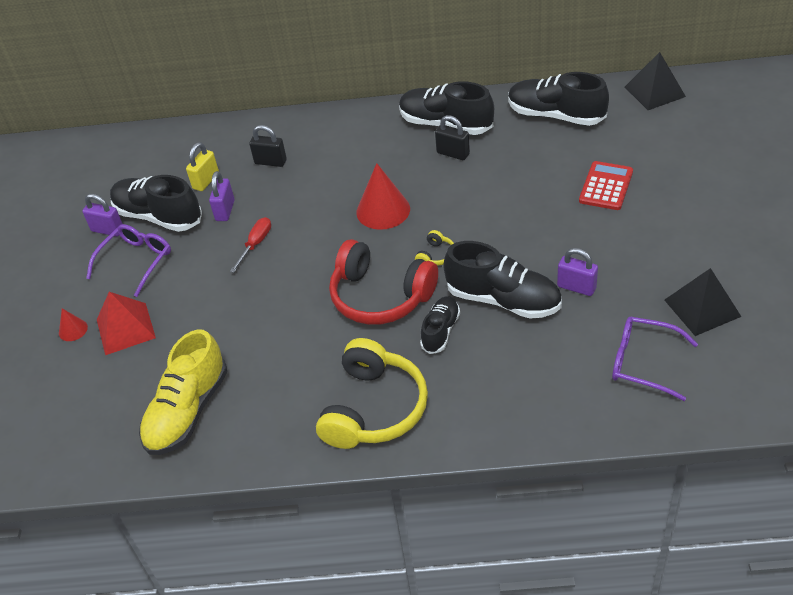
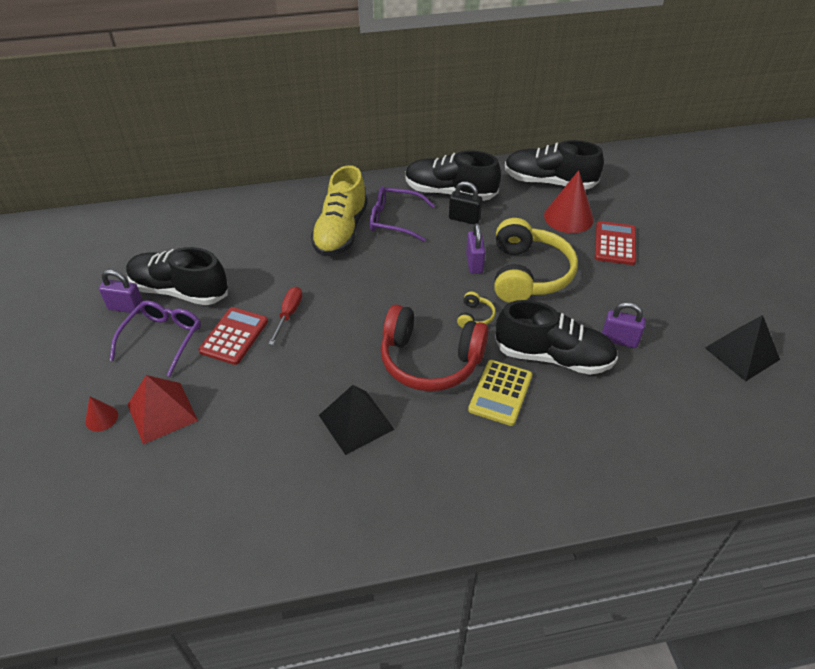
camera: 15 degrees left, 0 degrees up
yellow shoe [139,329,227,455] -> yellow shoe moved to [311,165,368,256]
yellow padlock [186,142,219,191] -> none
purple padlock [209,171,235,221] -> purple padlock moved to [466,223,485,274]
black padlock [249,125,287,167] -> none
yellow headphones [316,338,428,449] -> yellow headphones moved to [494,218,578,303]
red cone [356,163,410,230] -> red cone moved to [544,170,594,233]
black shoe [420,296,460,354] -> yellow calculator [468,360,532,426]
purple glasses [612,317,698,401] -> purple glasses moved to [370,186,435,242]
black pyramid [625,52,686,110] -> black pyramid moved to [319,385,395,455]
none -> red calculator [198,307,268,365]

